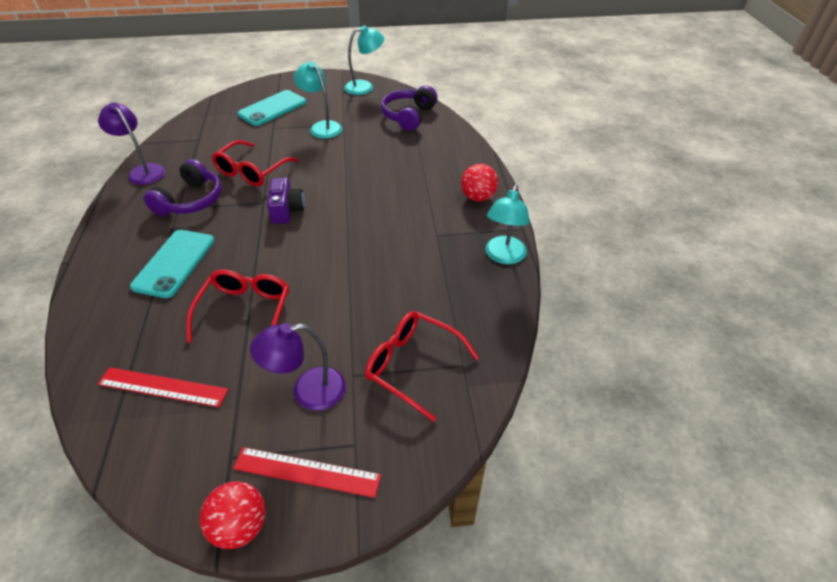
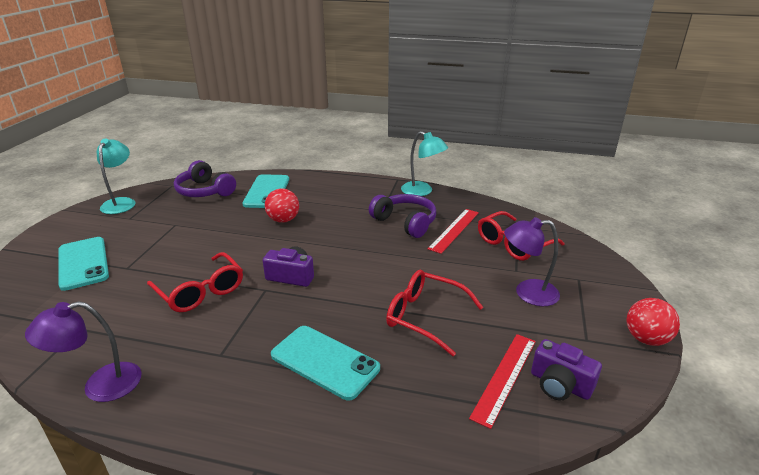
camera: 70 degrees left, 15 degrees down
purple headphones [144,159,222,216] -> purple headphones moved to [369,194,436,238]
red ruler [233,447,381,498] -> red ruler moved to [428,209,479,254]
purple lamp [250,323,346,411] -> purple lamp turned 90 degrees clockwise [504,217,560,306]
turquoise lamp [294,61,342,139] -> none
red ball [461,164,498,202] -> red ball moved to [265,188,299,223]
none -> turquoise phone [242,174,289,208]
none -> purple camera [531,339,602,400]

